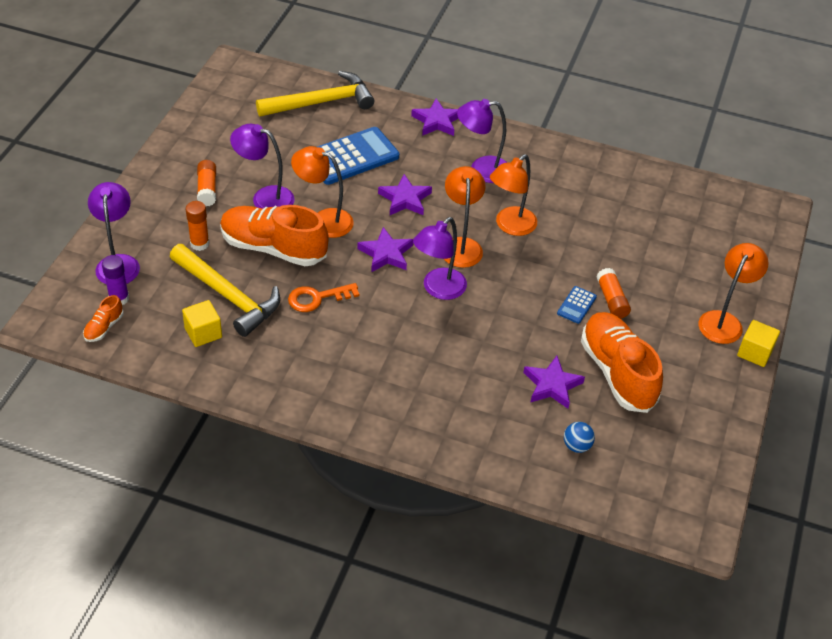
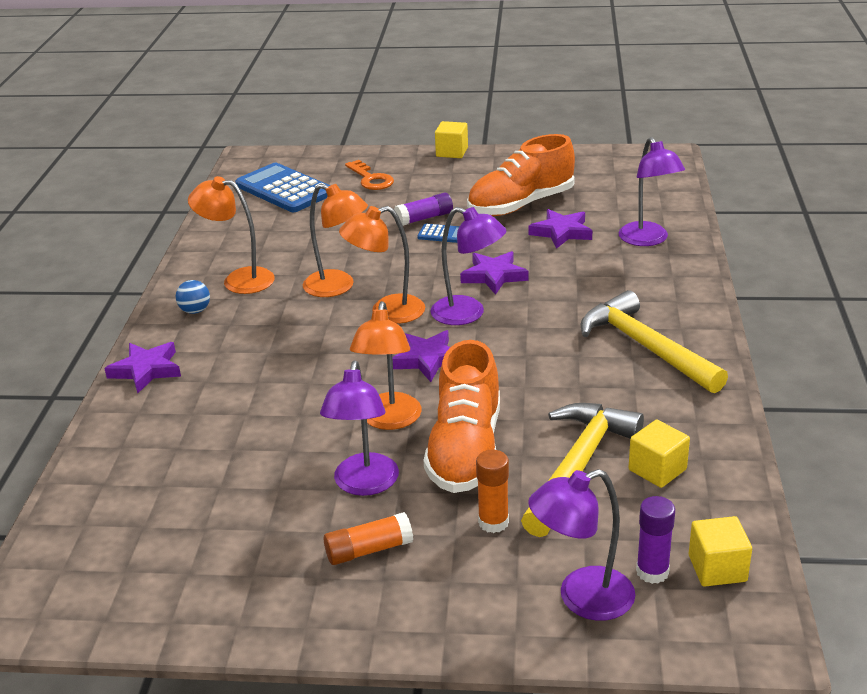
camera: 100 degrees left, 15 degrees down
orange shoe [83,295,124,342] -> yellow cube [689,516,752,587]
yellow hammer [256,71,374,116] -> yellow hammer moved to [581,290,728,393]
orange key [288,283,359,312] -> orange key moved to [345,160,394,190]
blue calculator [317,127,399,185] -> blue calculator moved to [235,163,330,212]
purple star [378,174,432,215] -> purple star moved to [460,251,529,295]
purple lamp [457,99,507,183] -> purple lamp moved to [618,137,685,246]
blue ball [564,422,595,453] -> blue ball moved to [176,280,210,314]
orange glue stick [596,268,631,319] -> purple glue stick [394,193,453,226]
orange lamp [698,243,769,344] -> orange lamp moved to [188,176,275,294]

